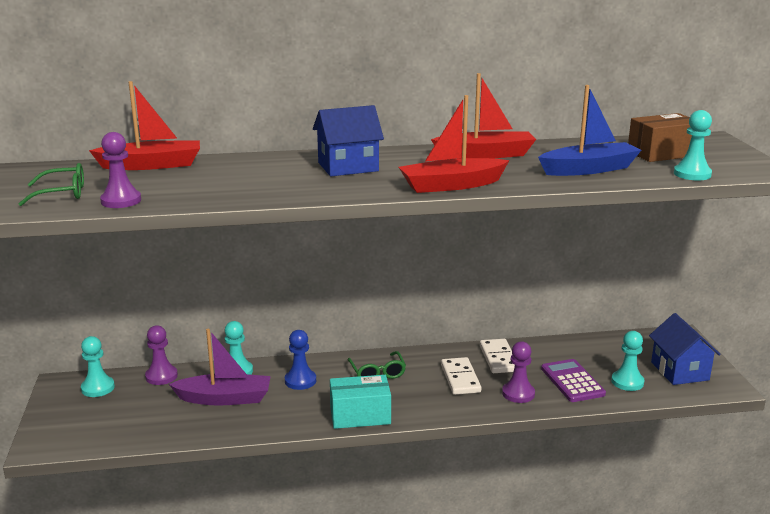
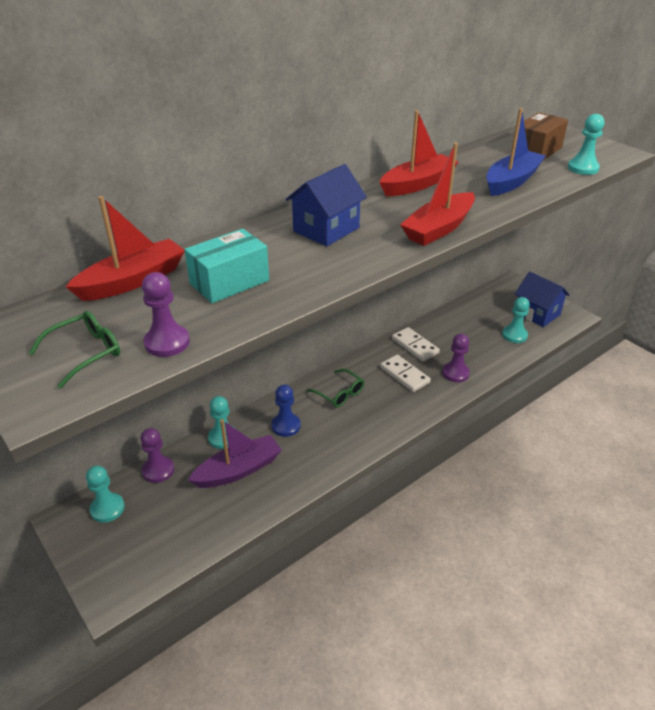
camera: 30 degrees left, 15 degrees up
turquoise box [330,375,391,429] -> turquoise box moved to [184,229,269,303]
purple calculator [541,359,606,402] -> none

